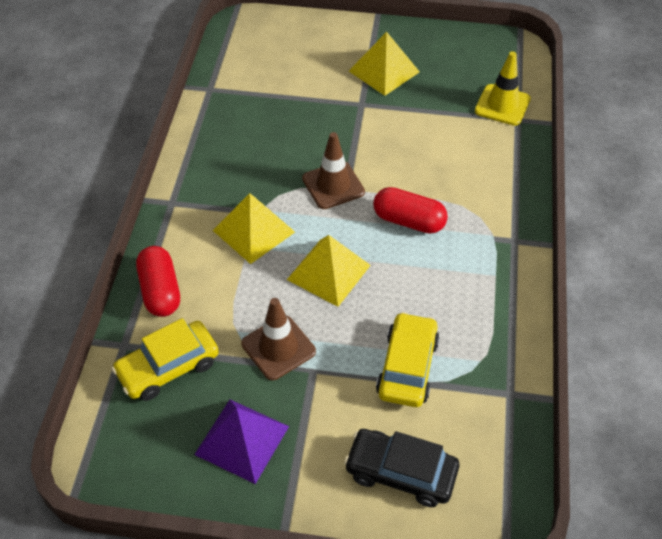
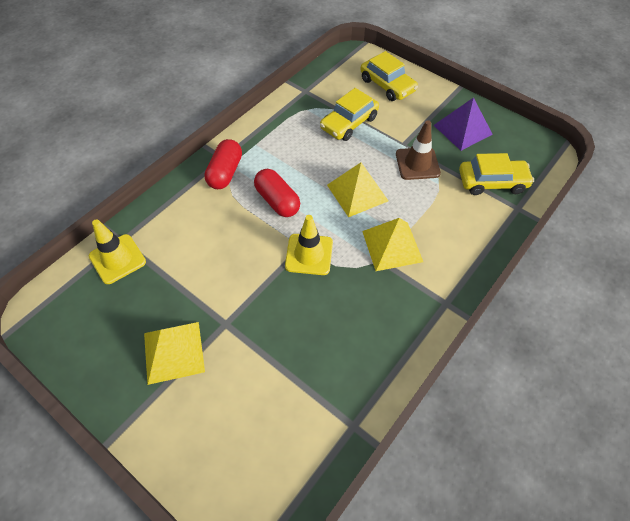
camera: 150 degrees left, 5 degrees up
red capsule [136,246,180,317] -> red capsule moved to [204,139,242,189]
brown traffic cone [302,132,365,209] -> yellow traffic cone [285,215,333,275]
black car [344,429,459,507] -> yellow car [360,51,418,101]

